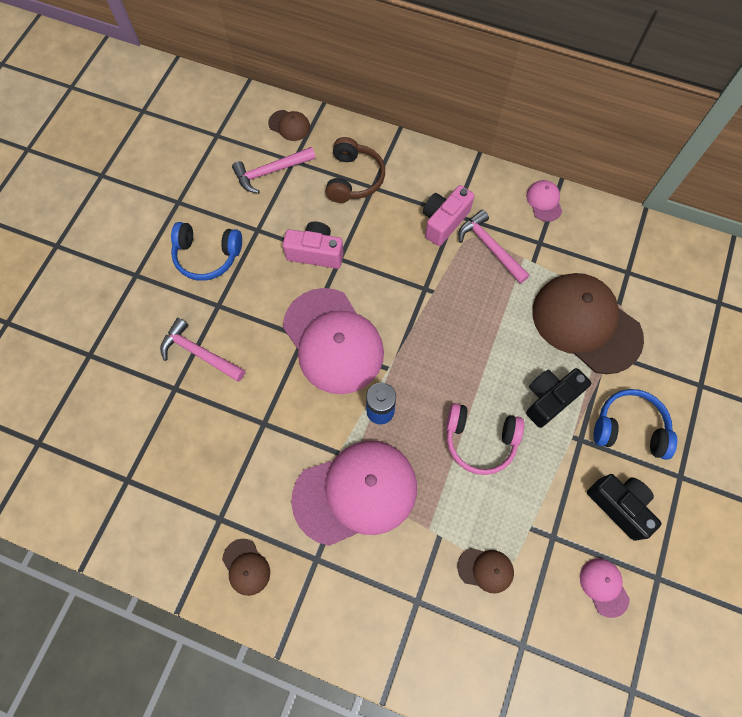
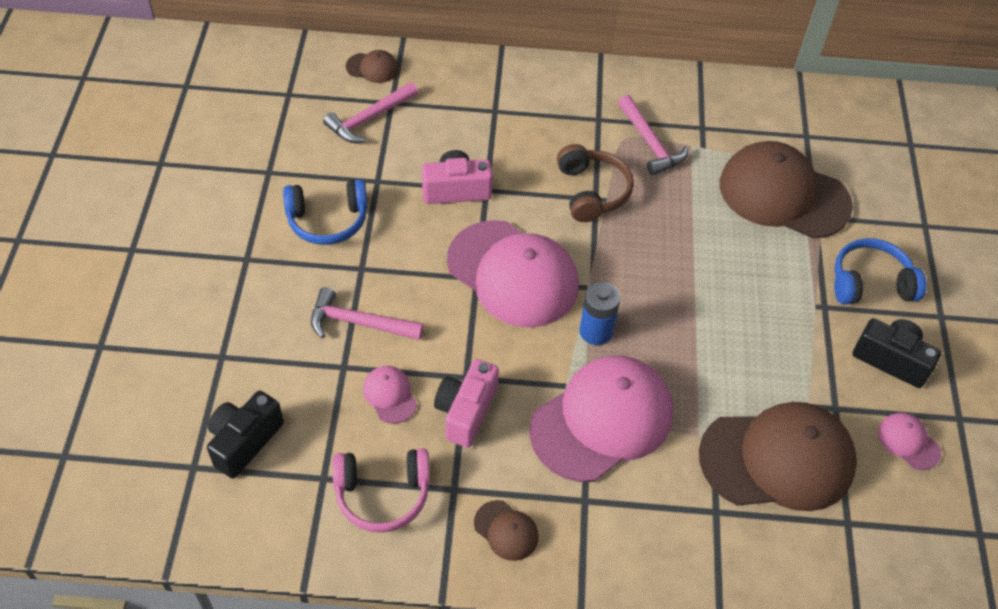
camera: 20 degrees left, 15 degrees down
brown headphones [325,137,385,203] -> brown headphones moved to [557,144,634,222]
pink camera [423,185,474,246] -> pink camera moved to [434,359,499,448]
pink headphones [446,403,524,475] -> pink headphones moved to [332,449,430,532]
brown cap [457,548,514,593] -> brown cap [699,402,857,511], size x2.35
pink hammer [458,210,530,284] -> pink hammer turned 150 degrees counterclockwise [618,95,688,175]
pink cap [526,180,562,222] -> pink cap moved to [363,366,417,424]
black camera [526,368,591,428] -> black camera moved to [207,390,284,479]

